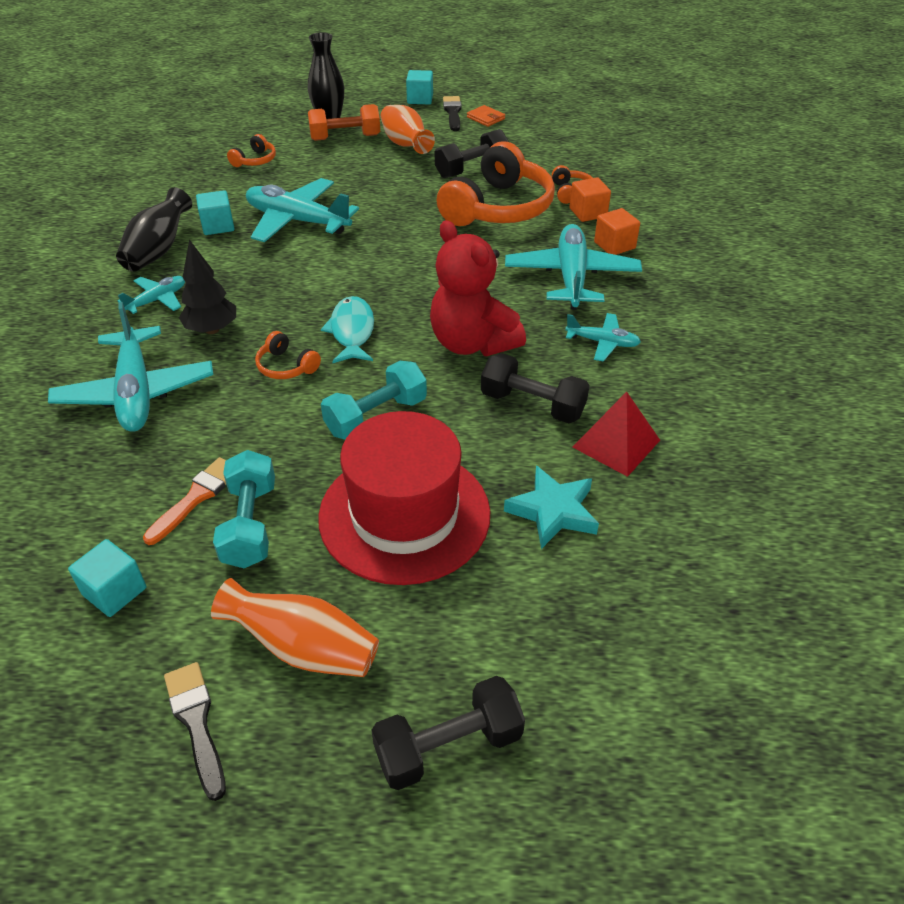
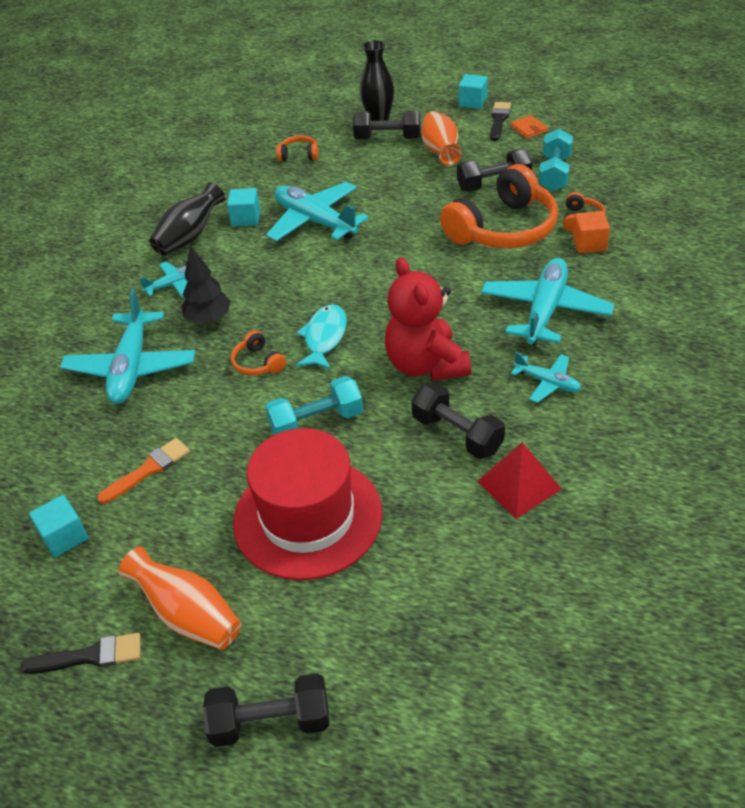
camera: 20 degrees right, 0 degrees up
black brush [164,662,226,801] -> black brush turned 90 degrees clockwise [21,633,141,674]
turquoise dumbbell [213,450,275,568] -> turquoise dumbbell moved to [538,128,573,192]
orange headphones [227,134,276,167] -> orange headphones turned 135 degrees counterclockwise [276,135,318,161]
orange dumbbell [308,104,380,141] -> black dumbbell [353,111,421,139]
turquoise star [504,465,599,549] -> none
orange cube [594,208,640,255] -> none

